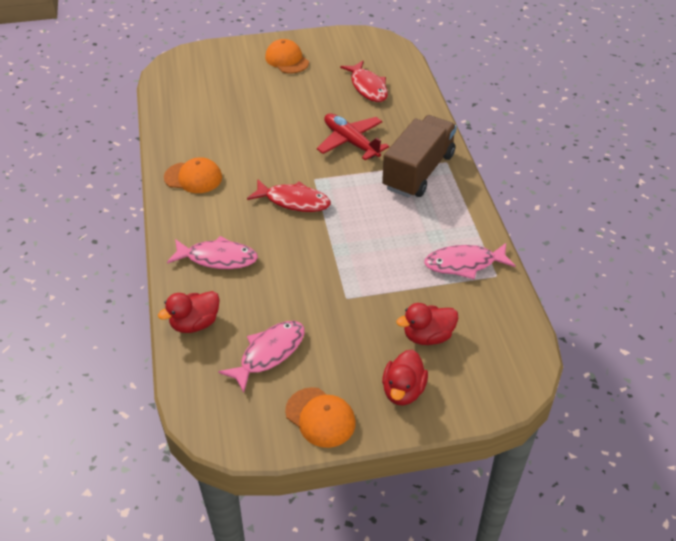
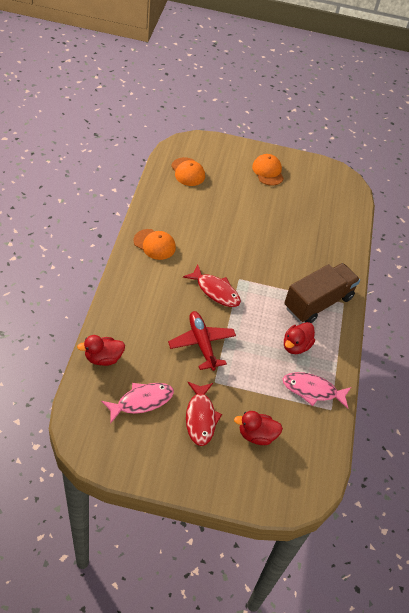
camera: 15 degrees right, 5 degrees up
pink fish [167,236,258,269] -> none
orange cap [285,387,356,448] -> orange cap moved to [171,157,205,186]
red plane [317,113,389,160] -> red plane moved to [168,311,236,371]
red fish [340,61,388,102] -> red fish moved to [186,382,222,446]
red duck [382,350,428,406] -> red duck moved to [284,322,315,354]

